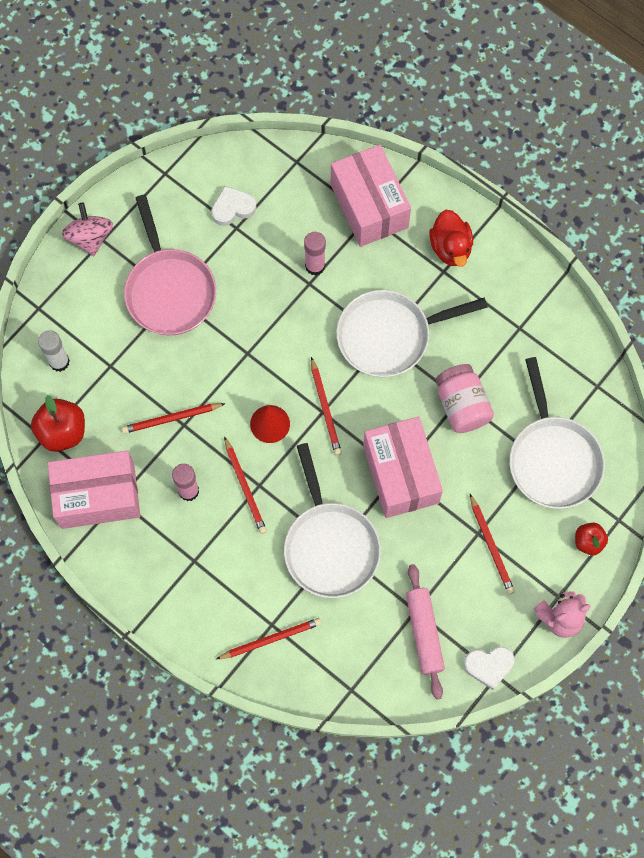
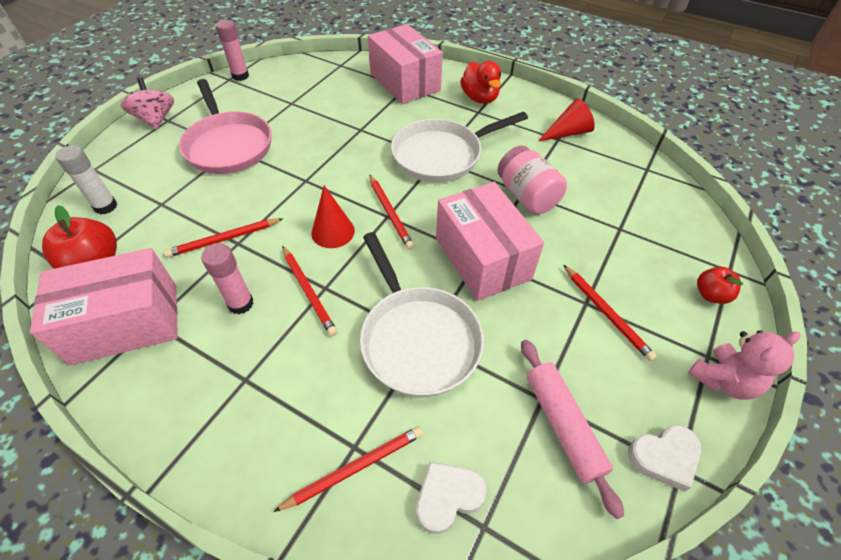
camera: 10 degrees left, 20 degrees down
white heart [211,186,256,226] -> white heart moved to [416,461,487,534]
pink glue stick [304,232,326,276] -> pink glue stick moved to [216,20,249,81]
white pan [509,357,605,509] -> none
none -> red cone [538,98,595,141]

